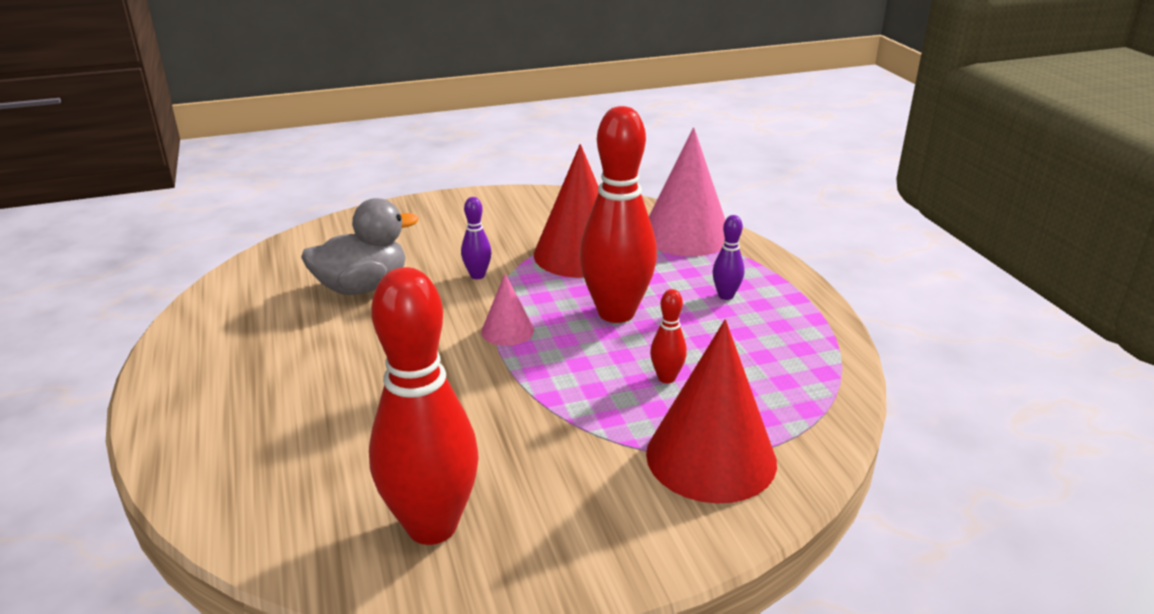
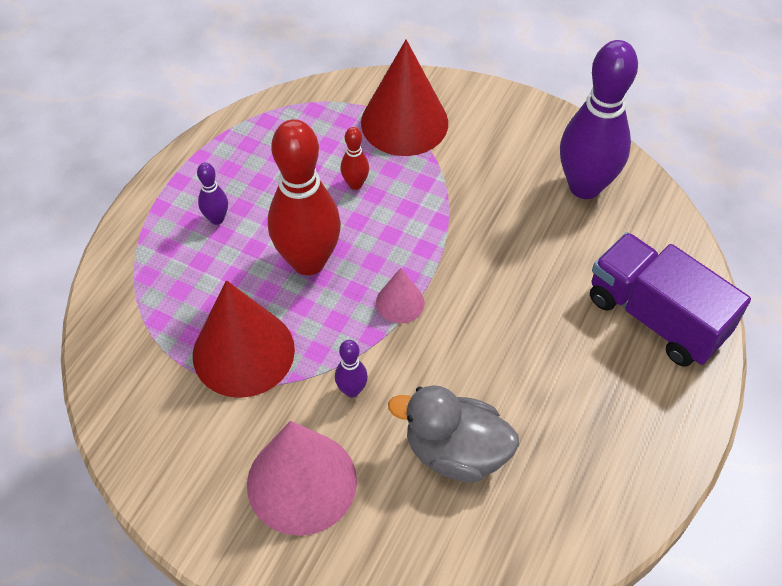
camera: 135 degrees left, 25 degrees up
red bowling pin [369,267,479,545] -> purple bowling pin [560,40,638,199]
pink cone [649,127,725,256] -> pink cone moved to [247,421,357,536]
none -> purple truck [590,232,751,367]

